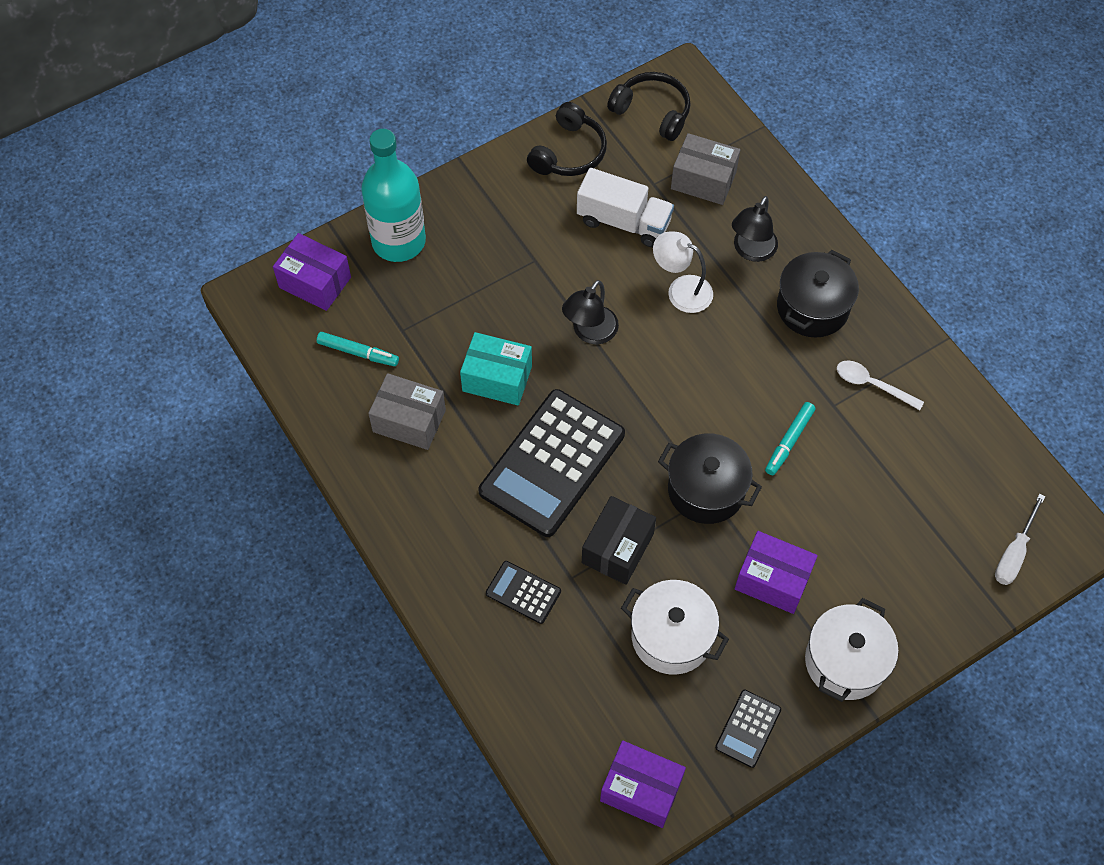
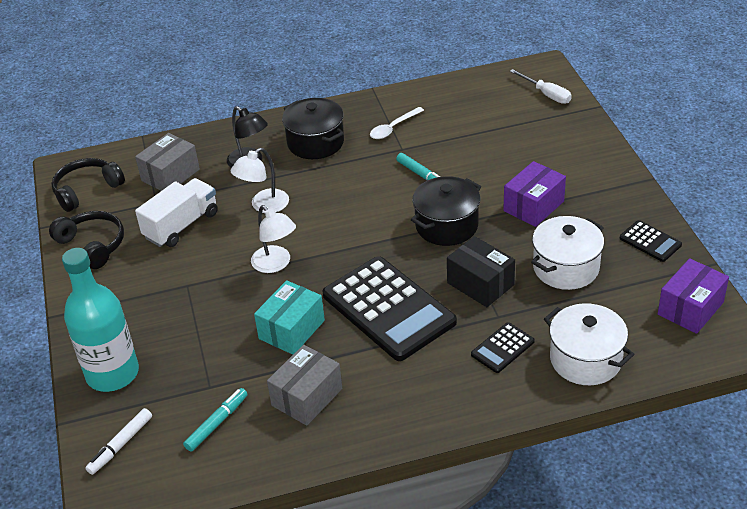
camera: 70 degrees left, 20 degrees down
purple box [273,233,351,311] -> white marker [86,408,152,475]
black lamp [562,280,619,344] -> white lamp [251,205,296,273]
white pot [805,598,898,702] -> white pot moved to [544,303,634,385]

